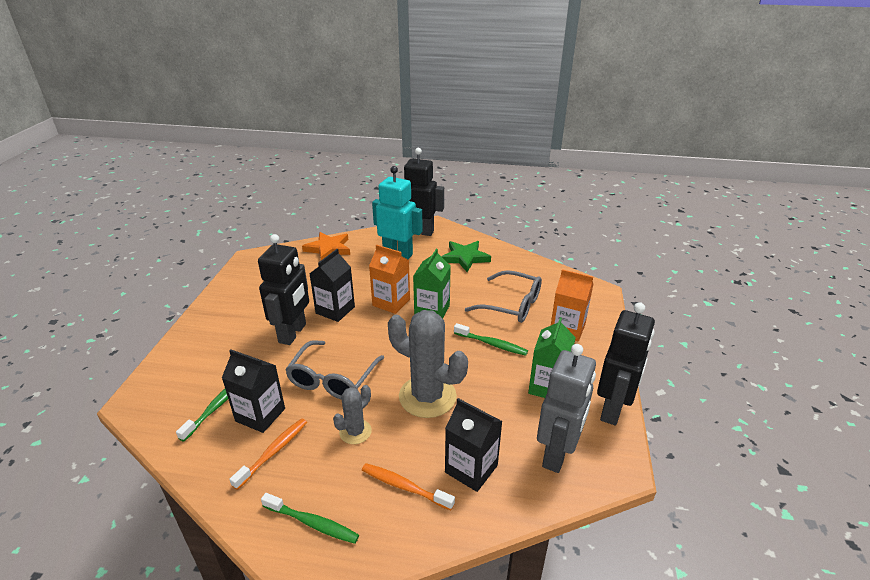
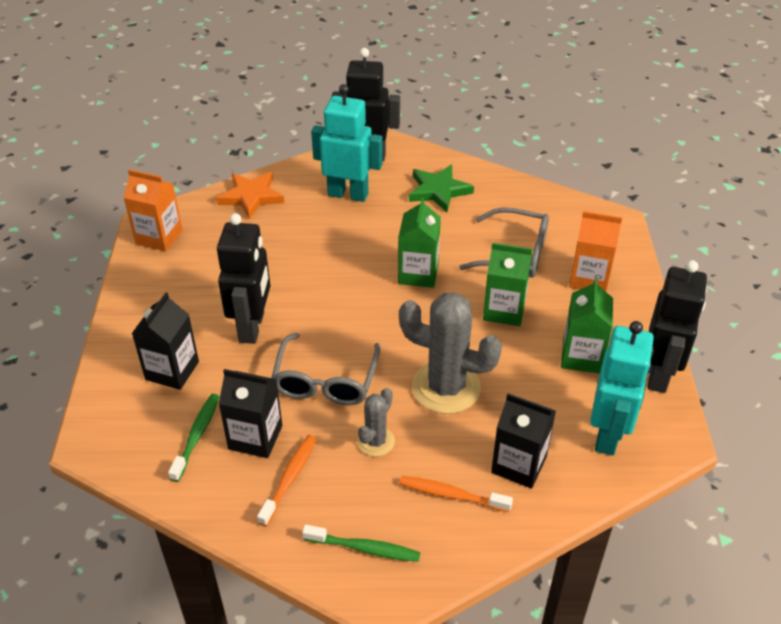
camera: 10 degrees left, 10 degrees up
black carton [309,249,355,322] -> black carton moved to [132,292,199,390]
orange carton [369,244,410,314] -> orange carton moved to [123,169,182,251]
green toothbrush [454,323,528,356] -> green carton [483,243,532,326]
grey robot [537,344,596,473] -> turquoise robot [590,321,654,455]

